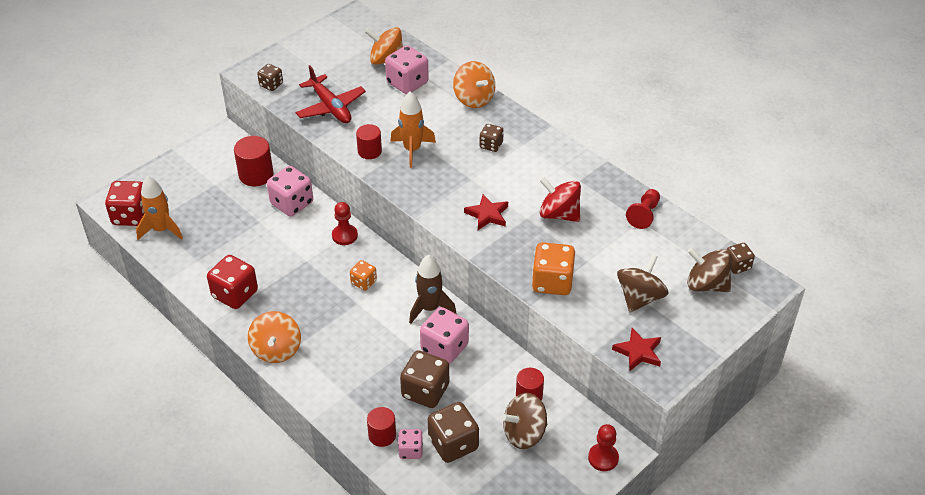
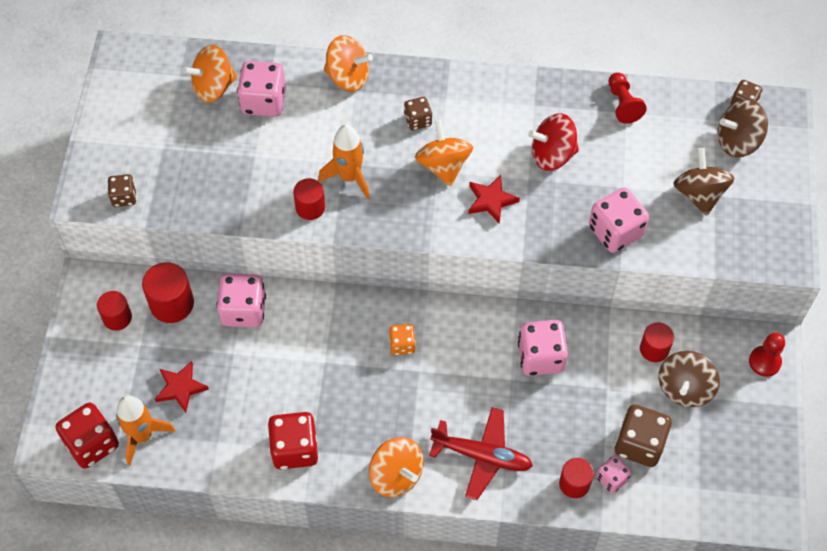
camera: 40 degrees left, 15 degrees up
red plane [296,65,366,123] -> red plane moved to [429,407,533,500]
red pawn [332,202,358,245] -> none
brown dice [400,350,449,408] -> none
brown rocket [409,255,457,324] -> none
orange dice [532,242,575,295] -> pink dice [589,188,649,253]
red star [612,328,661,371] -> red star moved to [155,361,209,413]
none -> red cylinder [97,291,132,331]
none -> orange spinning top [415,120,473,186]

